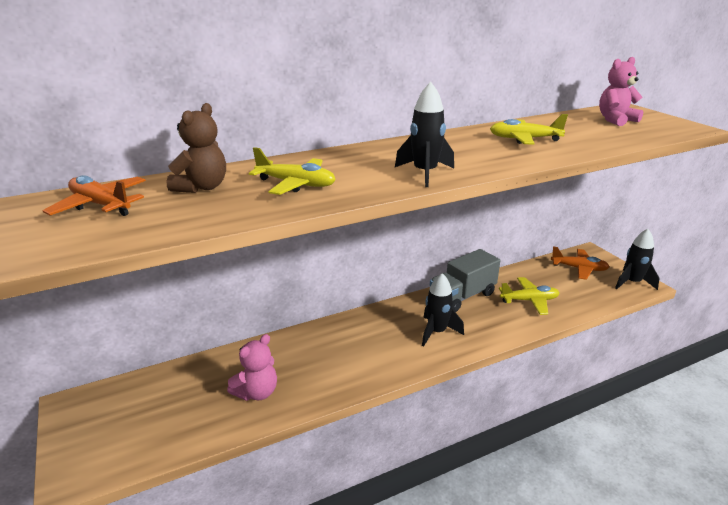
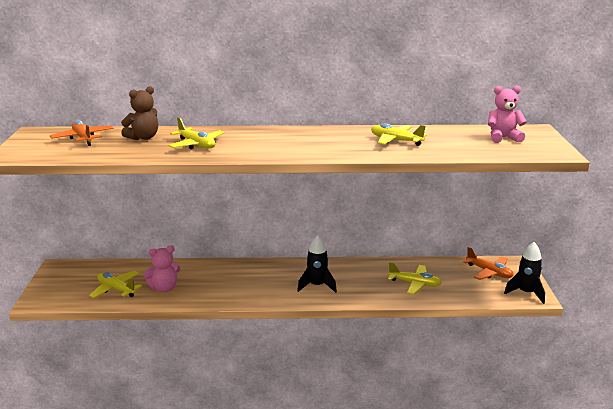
camera: 25 degrees right, 5 degrees down
black rocket [395,82,454,187] -> none
grey truck [430,249,501,312] -> none
none -> yellow plane [89,271,142,298]

